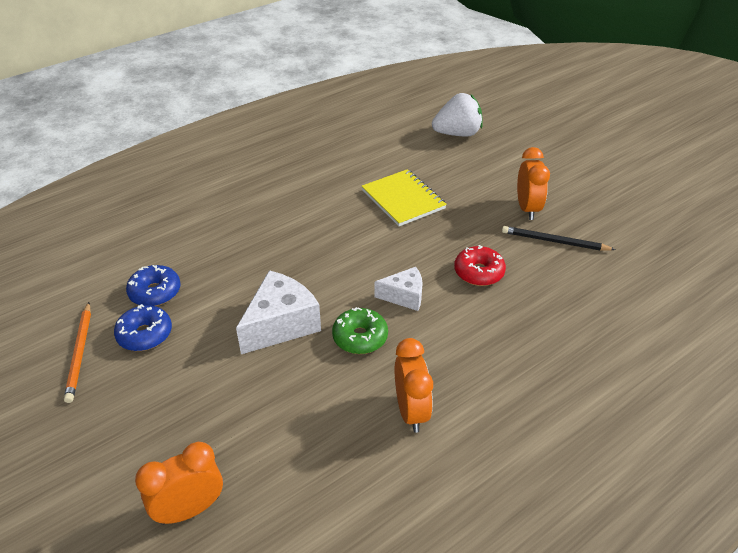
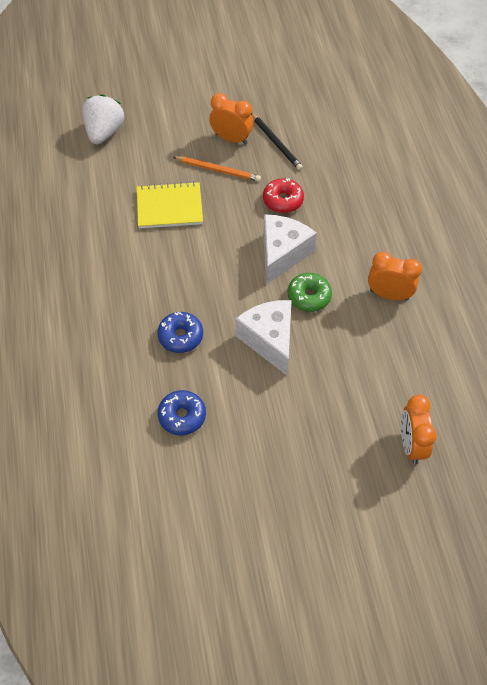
camera: 65 degrees left, 15 degrees up
orange pencil [64,302,91,403] -> orange pencil moved to [173,157,261,182]
blue donut [114,304,172,351] -> blue donut moved to [157,312,203,353]
white cheese [375,267,423,311] -> white cheese [263,214,317,284], size x1.67
black pencil [502,226,616,251] -> black pencil turned 75 degrees counterclockwise [251,113,303,170]

